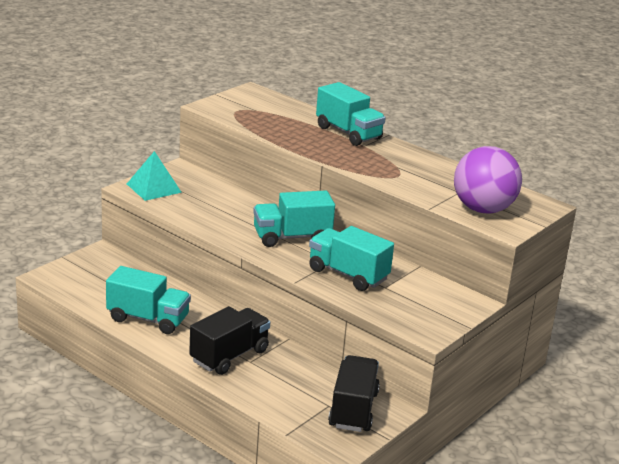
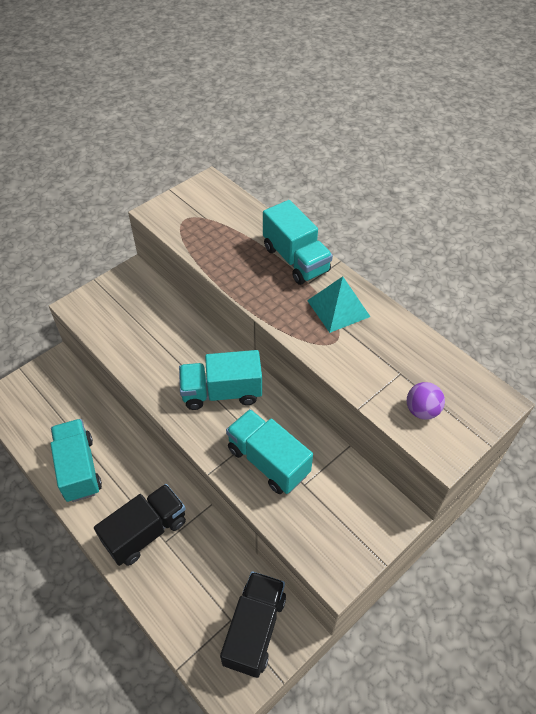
camera: 10 degrees right, 25 degrees up
turquoise truck [106,266,191,334] -> turquoise truck turned 135 degrees counterclockwise [50,419,102,502]
turquoise pyramid [127,151,182,201] -> turquoise pyramid moved to [307,277,370,333]
purple ball [454,146,522,213] -> purple ball [407,382,445,420], size x0.48

